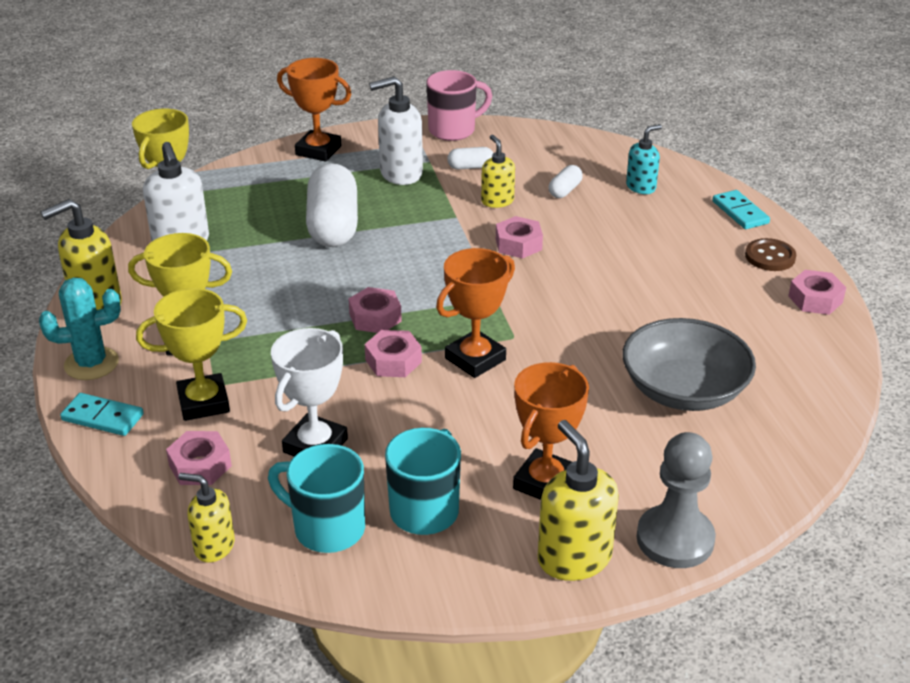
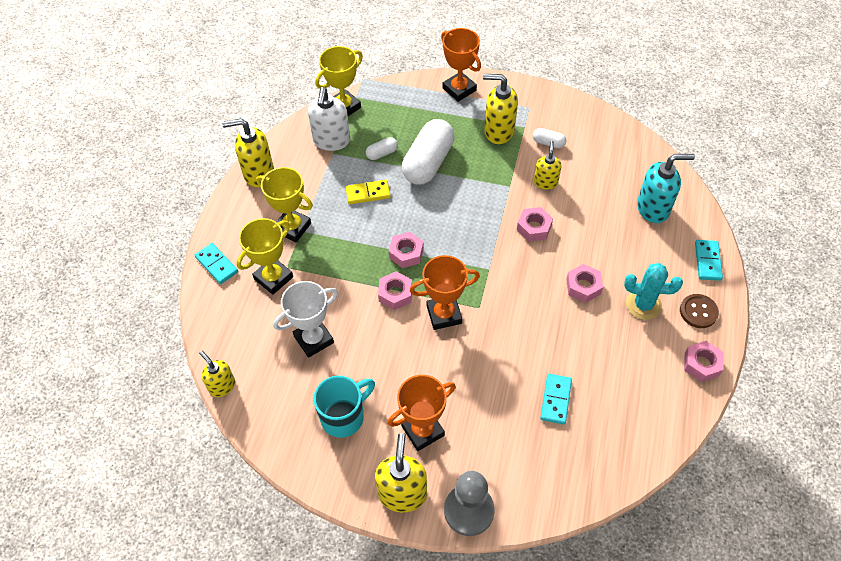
camera: 30 degrees right, 20 degrees up
turquoise cactus [39,278,121,380] -> turquoise cactus moved to [624,263,683,320]
yellow trophy [136,288,247,421] -> yellow trophy turned 60 degrees counterclockwise [237,218,293,295]
pink nut [166,431,232,485] -> pink nut moved to [566,264,603,303]
turquoise mug [268,444,365,553] -> none
white soap dispenser [369,76,423,185] -> yellow soap dispenser [483,74,518,144]
pink mug [426,70,492,141] -> none
white capsule [549,165,583,198] -> white capsule moved to [366,137,398,160]
grey bowl [622,318,756,411] -> turquoise domino [541,374,572,425]
turquoise soap dispenser [626,124,662,194] -> turquoise soap dispenser [637,154,695,223], size x1.60
none -> yellow domino [345,180,391,204]

